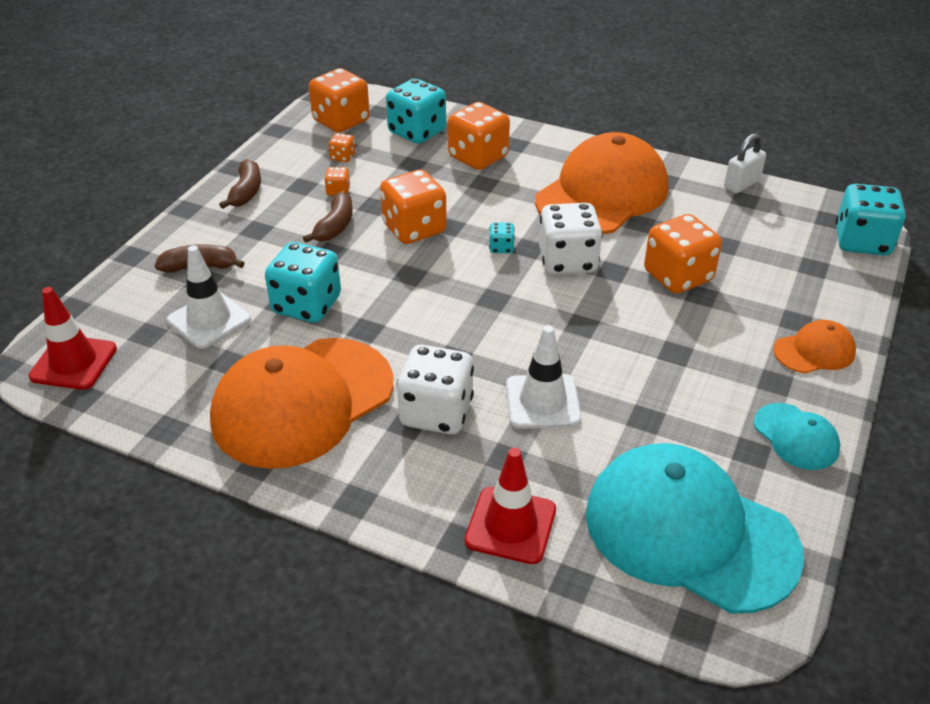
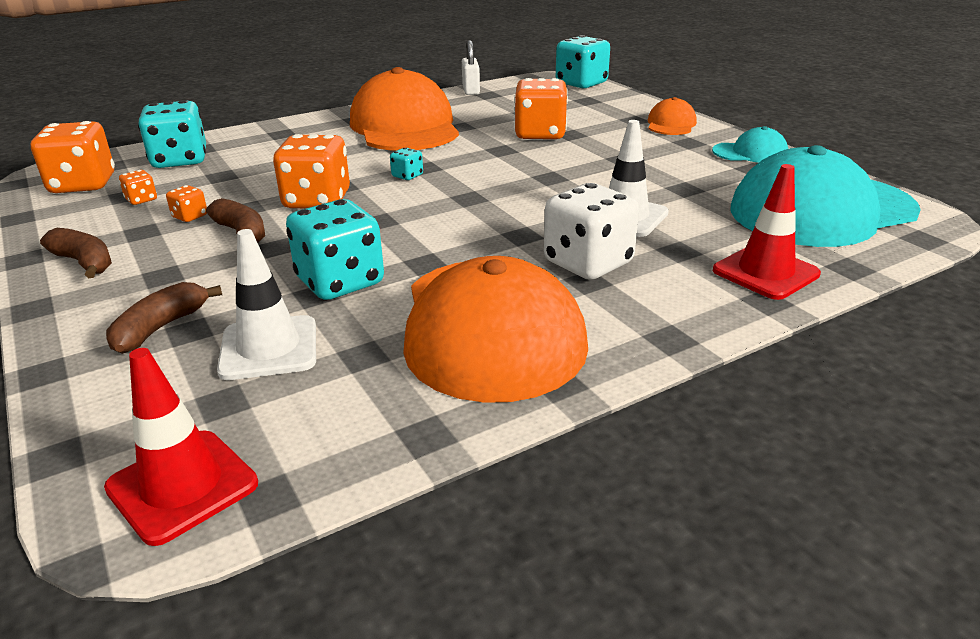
camera: 55 degrees left, 10 degrees down
orange dice [448,102,510,170] -> none
white dice [539,203,603,275] -> none

